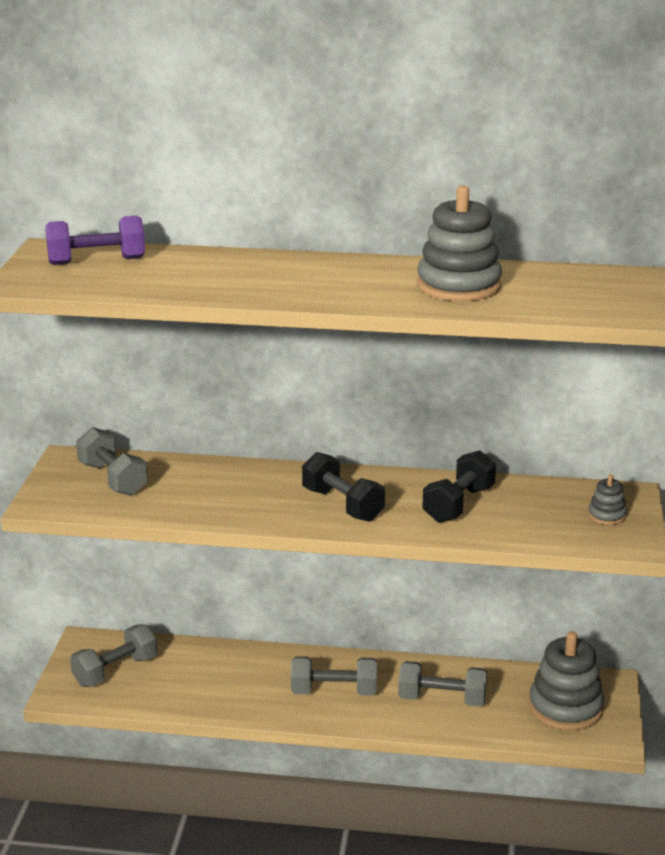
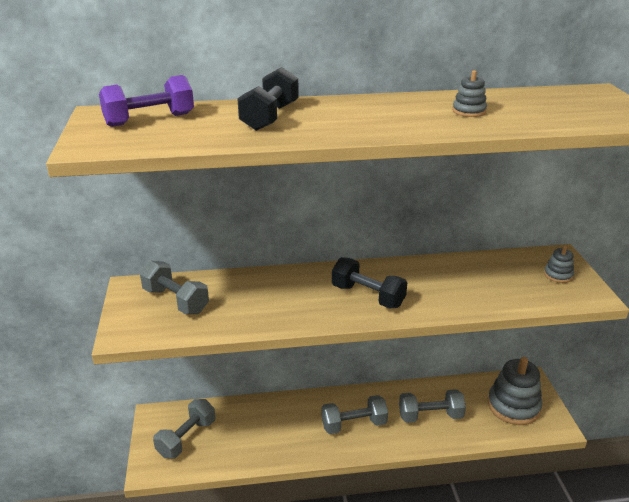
camera: 15 degrees left, 5 degrees up
grey stacking toy [417,186,502,301] -> grey stacking toy [452,70,487,117], size x0.48
black dumbbell [422,450,496,523] -> black dumbbell moved to [238,67,299,131]

